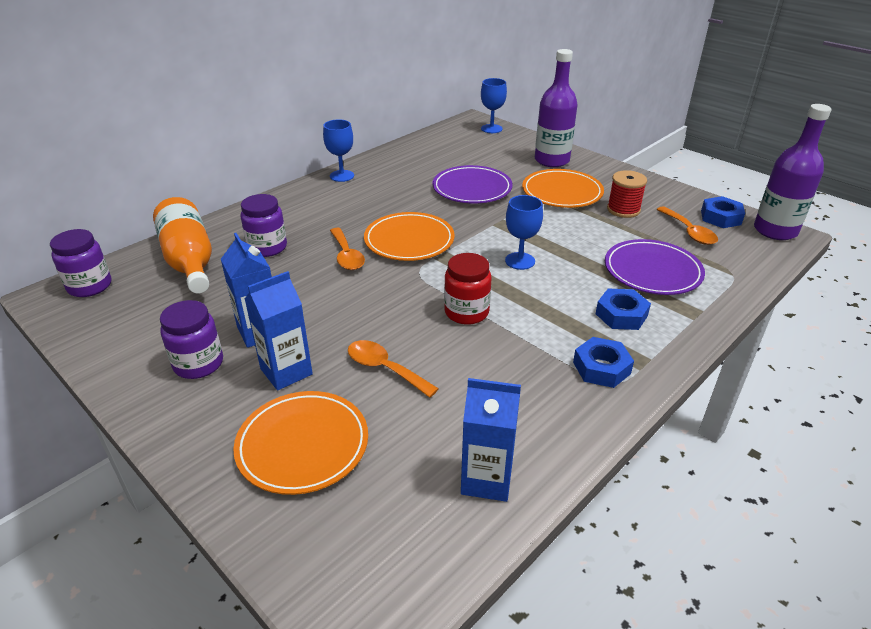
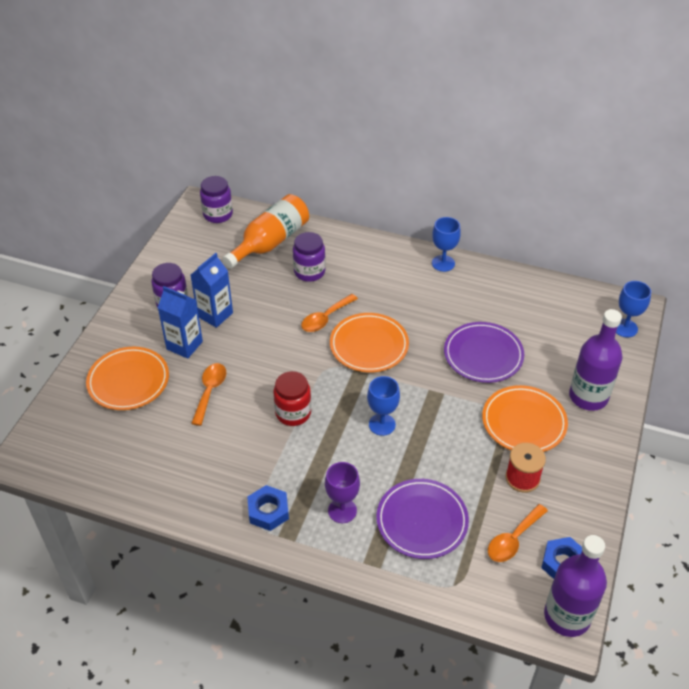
camera: 65 degrees right, 10 degrees up
blue carton [461,378,521,502] -> none
blue nut [596,289,651,330] -> purple goblet [325,462,360,523]

